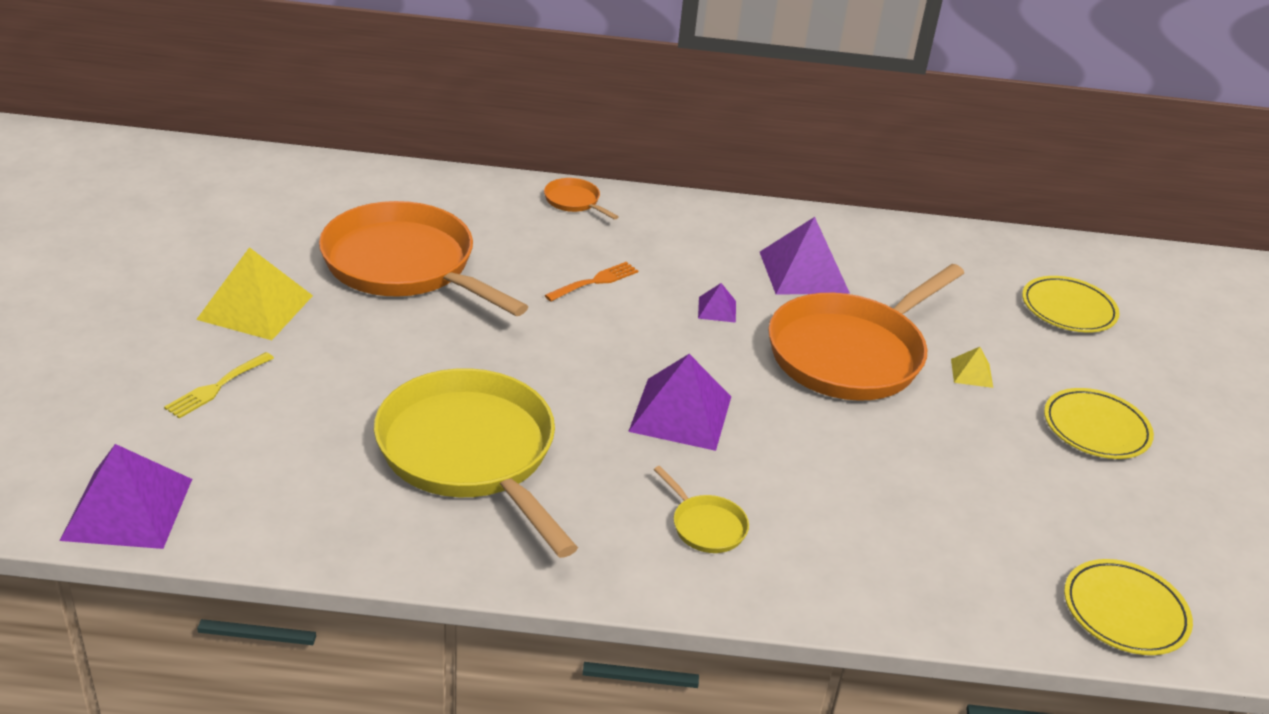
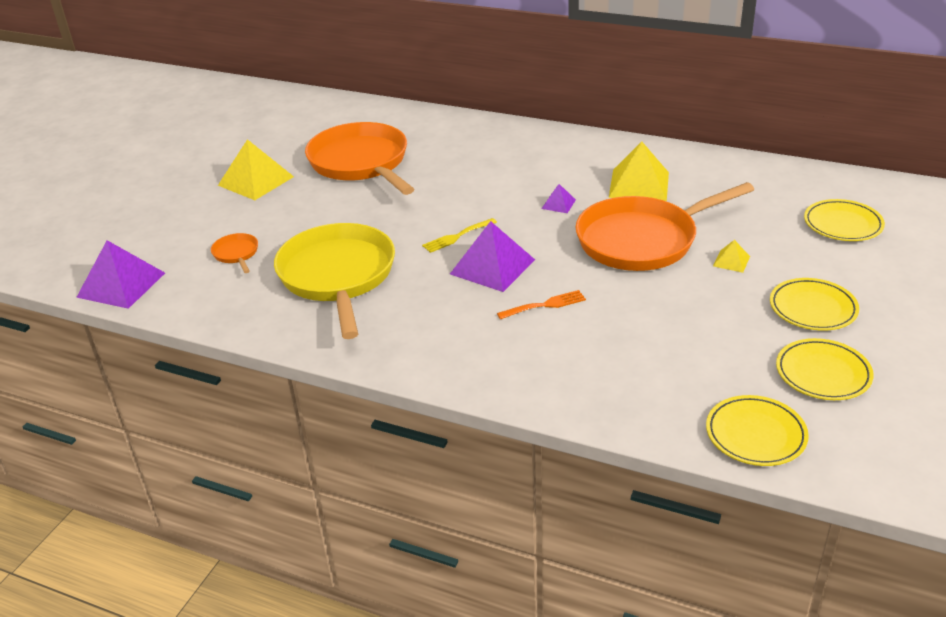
camera: 25 degrees right, 0 degrees up
yellow fork [164,352,274,418] -> yellow fork moved to [422,218,497,253]
orange pan [544,178,619,220] -> orange pan moved to [211,233,258,273]
orange fork [545,262,638,301] -> orange fork moved to [497,290,586,319]
yellow pan [654,466,749,553] -> none
purple pyramid [760,217,850,295] -> yellow pyramid [609,142,669,201]
none -> yellow plate [776,338,874,400]

